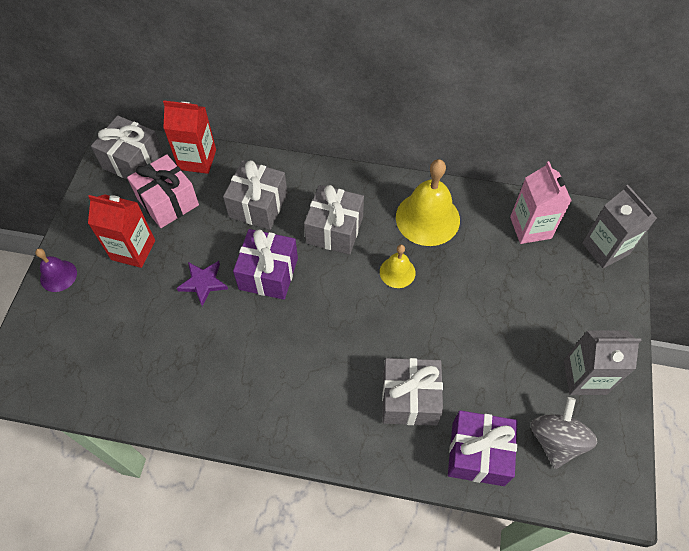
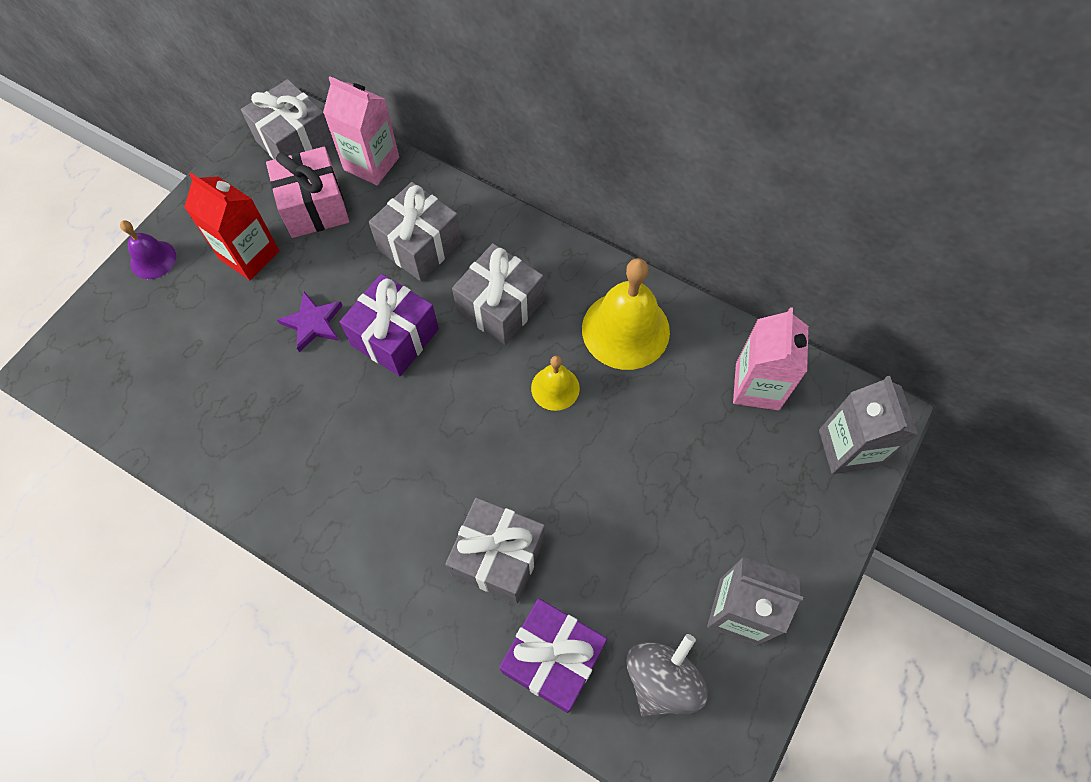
camera: 20 degrees right, 5 degrees up
red carton [163,101,216,174] -> pink carton [323,76,399,185]

